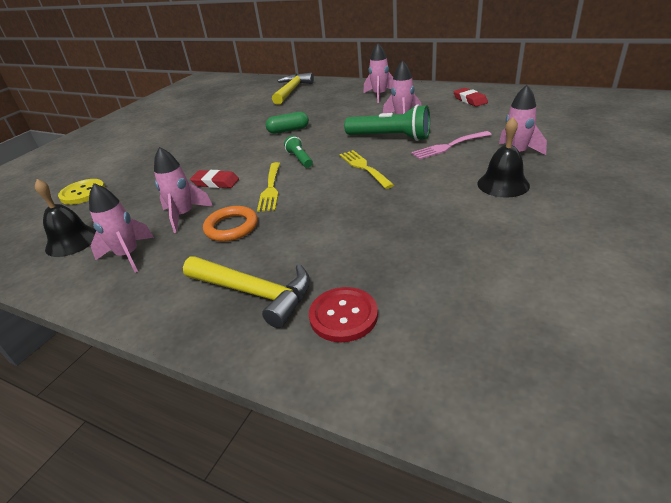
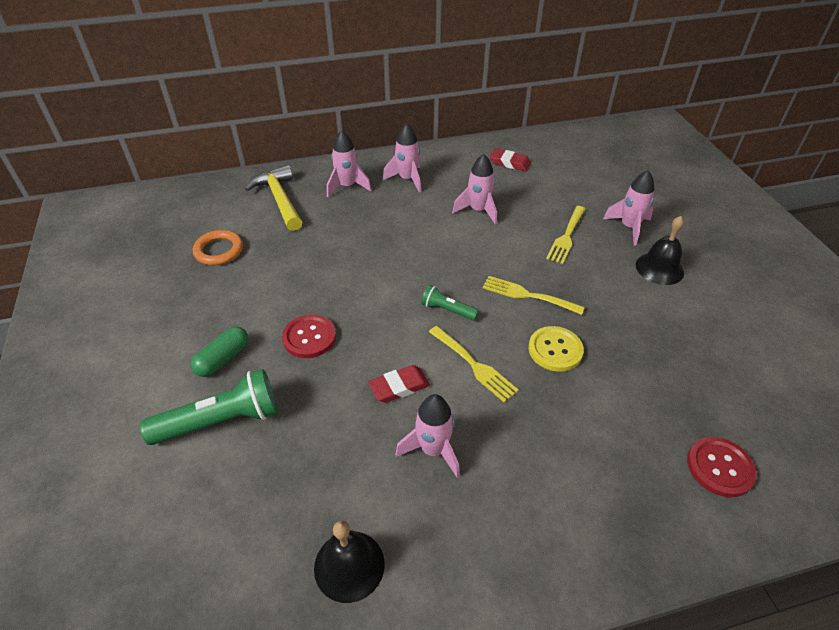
camera: 45 degrees left, 10 degrees up
yellow button [58,179,105,205] -> yellow button moved to [528,326,584,371]
pink rocket [89,183,154,273] -> pink rocket moved to [327,130,372,197]
yellow hammer [183,256,310,328] -> none
orange ring [203,206,258,241] -> orange ring moved to [193,230,243,265]
green capsule [266,112,309,134] -> green capsule moved to [191,326,248,377]
green flashlight [344,104,430,141] -> green flashlight moved to [140,369,278,445]
pink fork [411,131,492,159] -> yellow fork [546,206,586,264]
none -> red button [282,314,336,358]

